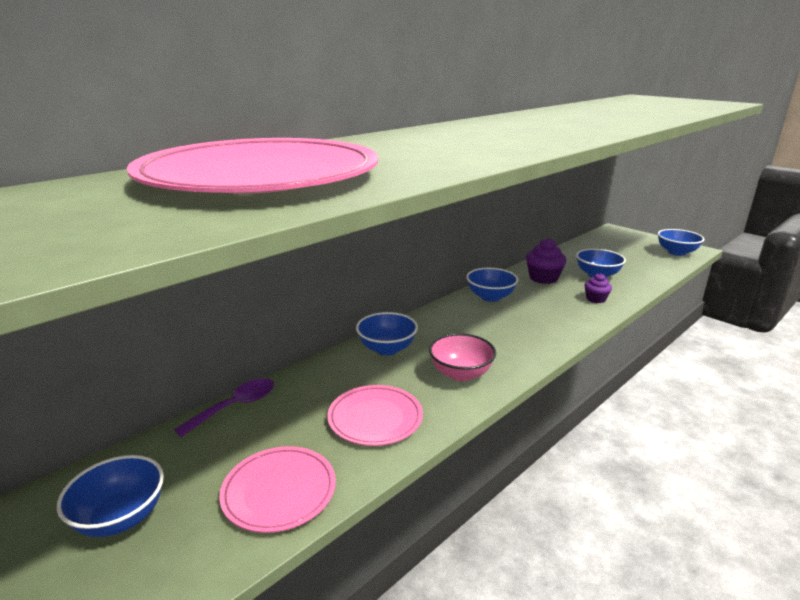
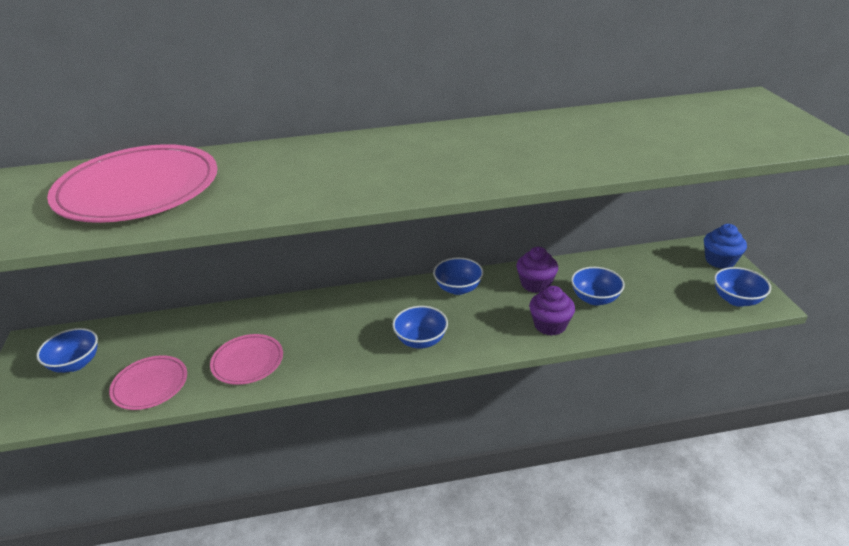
camera: 35 degrees right, 10 degrees up
purple spoon [174,378,274,437] -> none
blue bowl [356,312,418,355] -> blue bowl moved to [393,306,448,349]
pink bowl [429,333,496,381] -> none
purple cupcake [585,273,612,303] -> purple cupcake [529,286,575,336], size x1.63
none -> blue cupcake [704,224,747,269]

